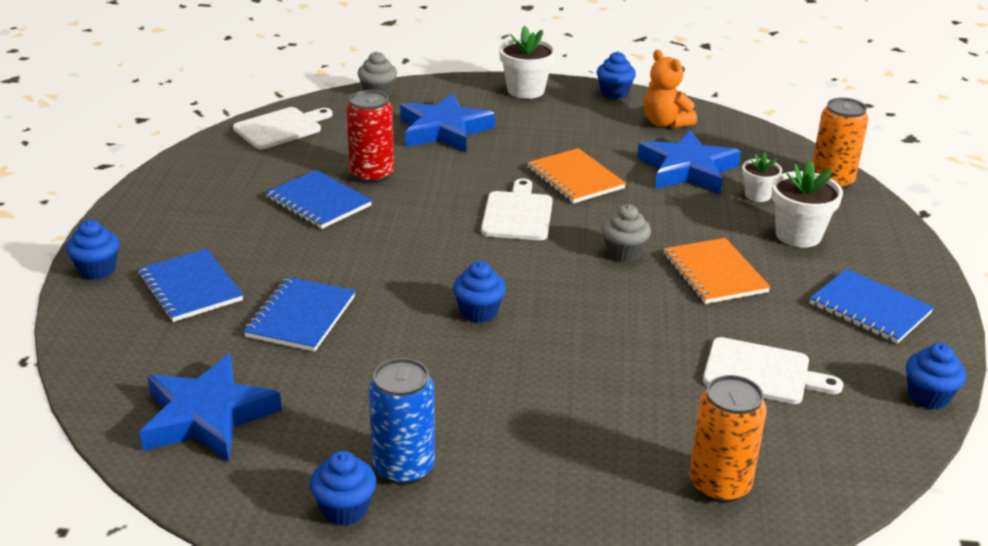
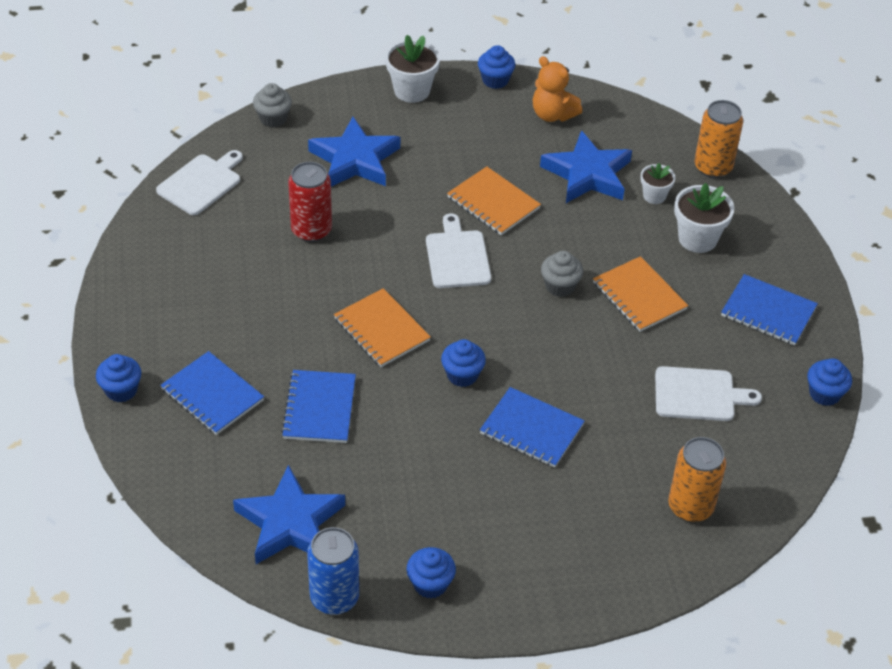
camera: 15 degrees left, 15 degrees up
blue notebook [266,170,372,229] -> blue notebook moved to [480,387,585,468]
blue can [369,358,435,485] -> blue can moved to [307,527,359,614]
none -> orange notebook [334,288,431,367]

